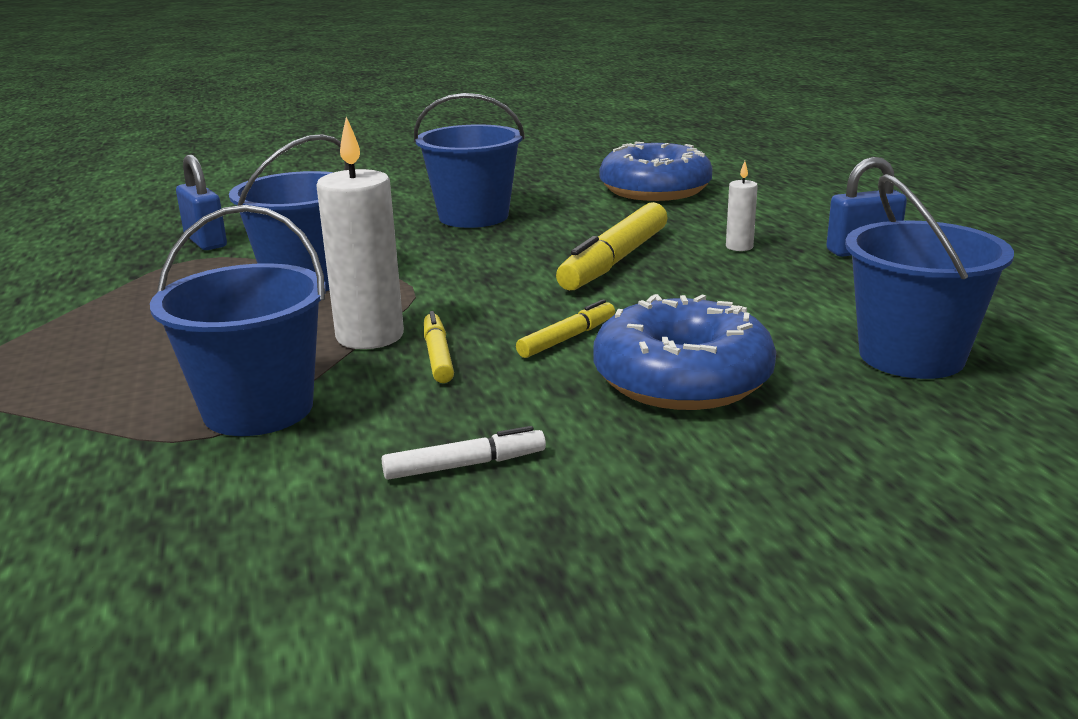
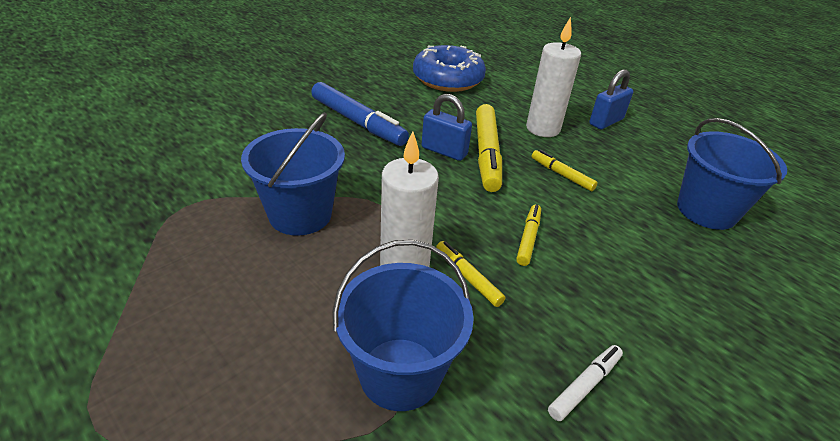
camera: 30 degrees left, 15 degrees up
blue padlock [176,155,227,250] -> blue padlock moved to [422,94,472,161]
blue bucket [414,93,525,228] -> blue marker [311,82,409,146]
blue donut [593,294,776,410] -> none
white candle [726,161,758,251] -> white candle [526,17,581,137], size x2.05
none -> yellow marker [532,149,597,191]

